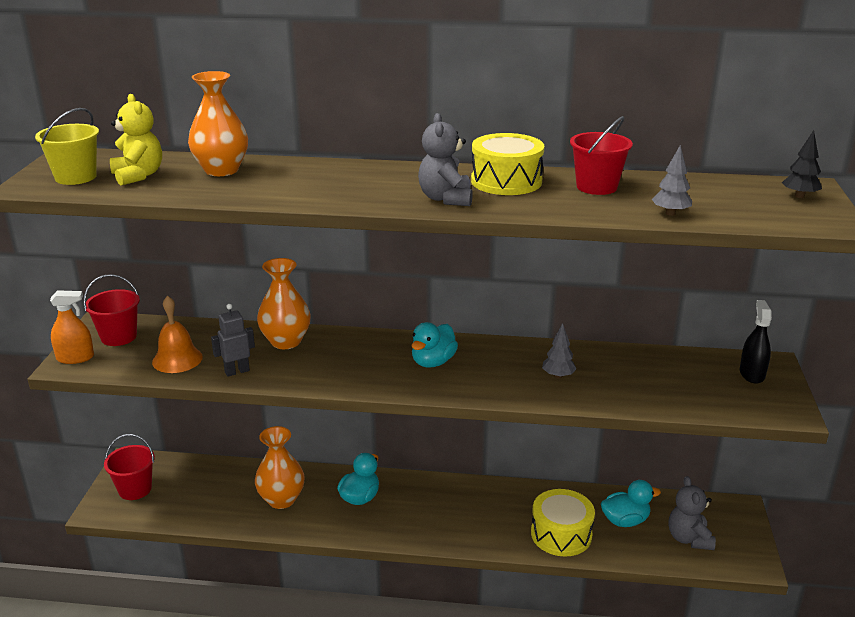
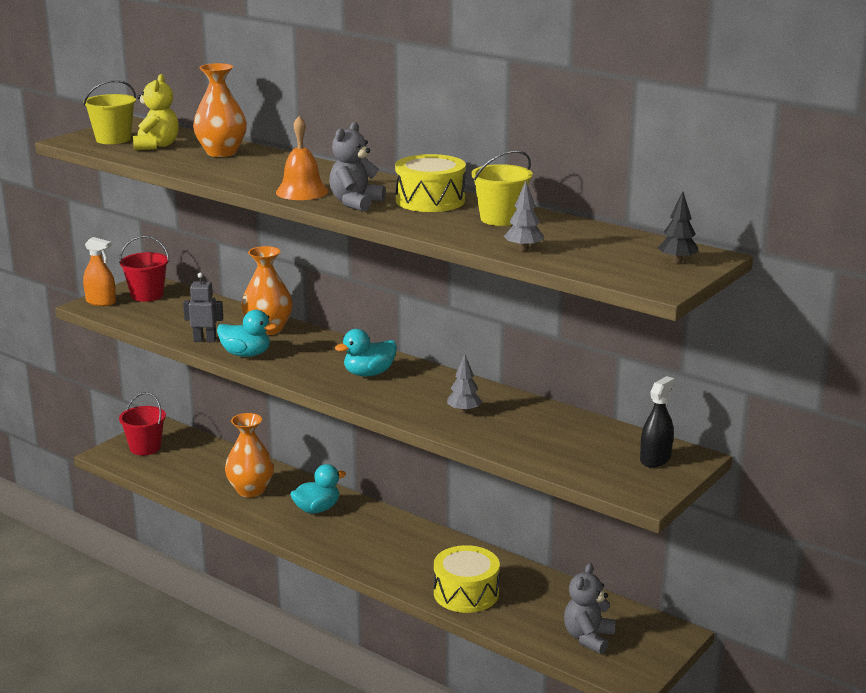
camera: 30 degrees right, 5 degrees down
orange bell [152,295,203,373] -> orange bell moved to [276,116,328,200]
red bucket [570,116,633,195] -> yellow bucket [471,150,533,226]
turquoise duck [601,480,661,527] -> turquoise duck moved to [217,310,278,357]

